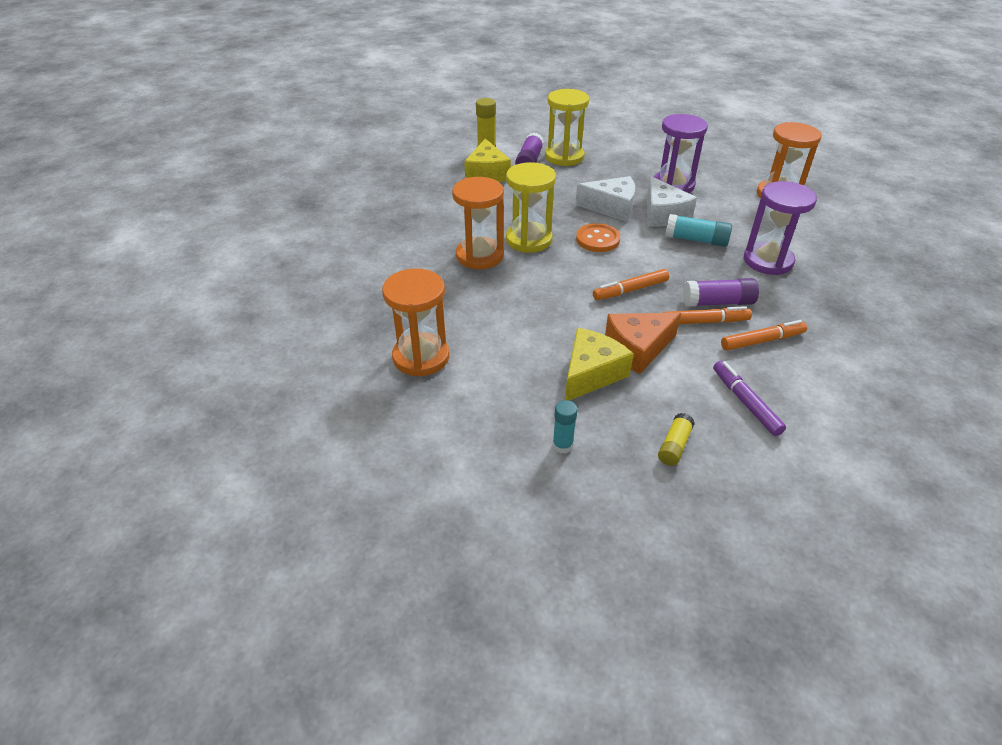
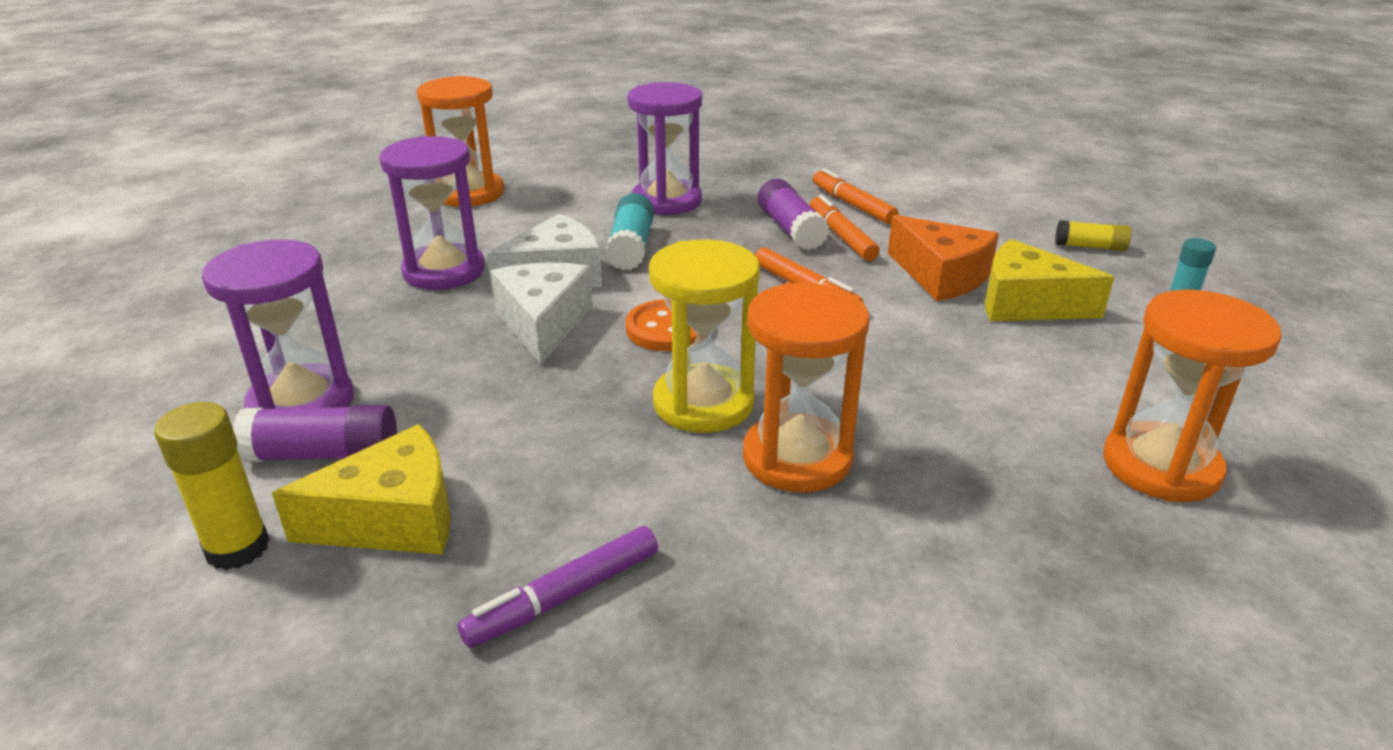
camera: 105 degrees left, 10 degrees down
yellow hourglass [545,89,589,166] -> purple hourglass [202,239,354,409]
purple marker [713,361,786,436] -> purple marker moved to [458,526,658,648]

